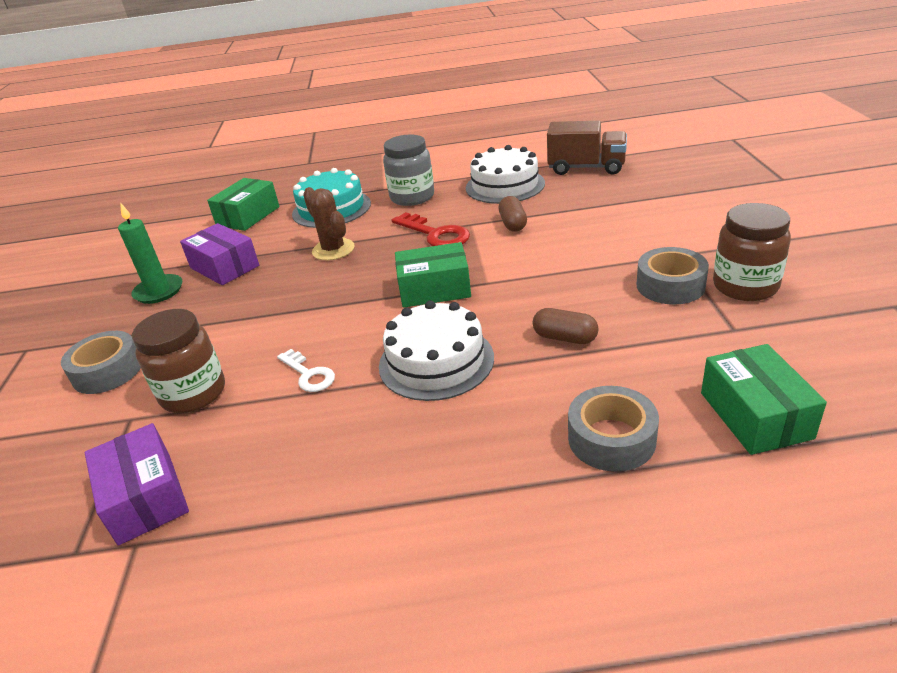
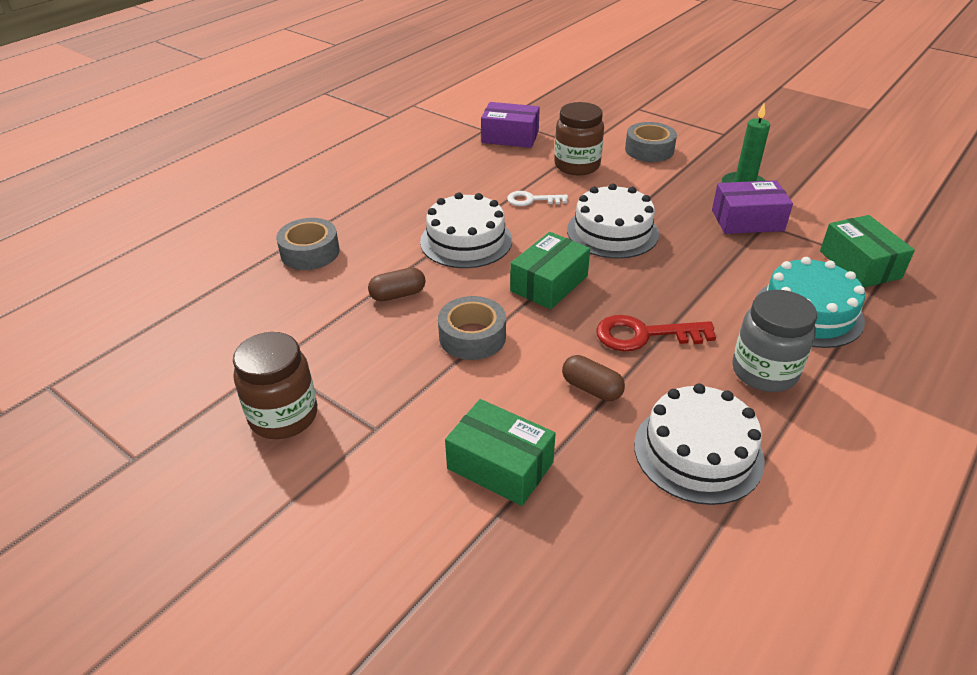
camera: 130 degrees right, 5 degrees up
brown cactus [303,187,355,260] -> none
brown truck [547,121,627,175] -> none
grey tape [637,247,709,304] -> grey tape moved to [438,296,506,360]
green box [701,344,827,455] -> green box moved to [445,399,556,506]
none -> white cake [567,183,659,259]

